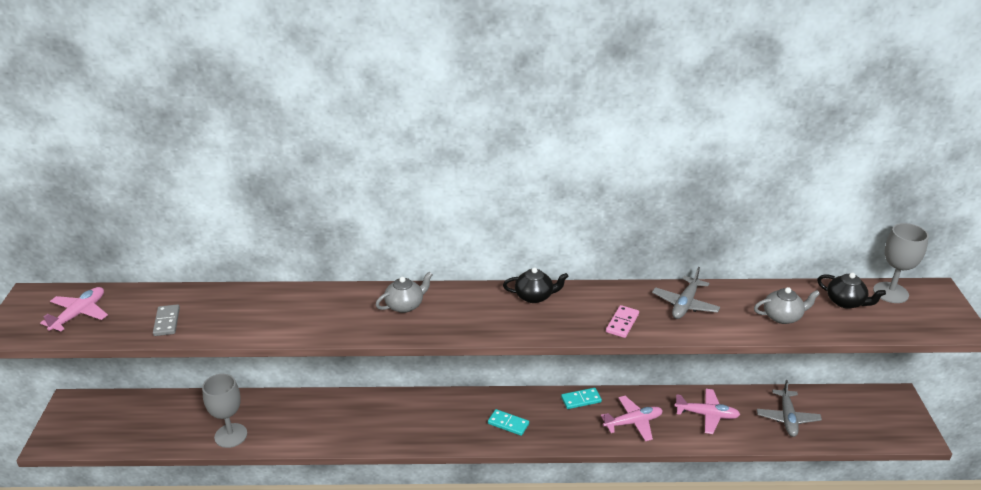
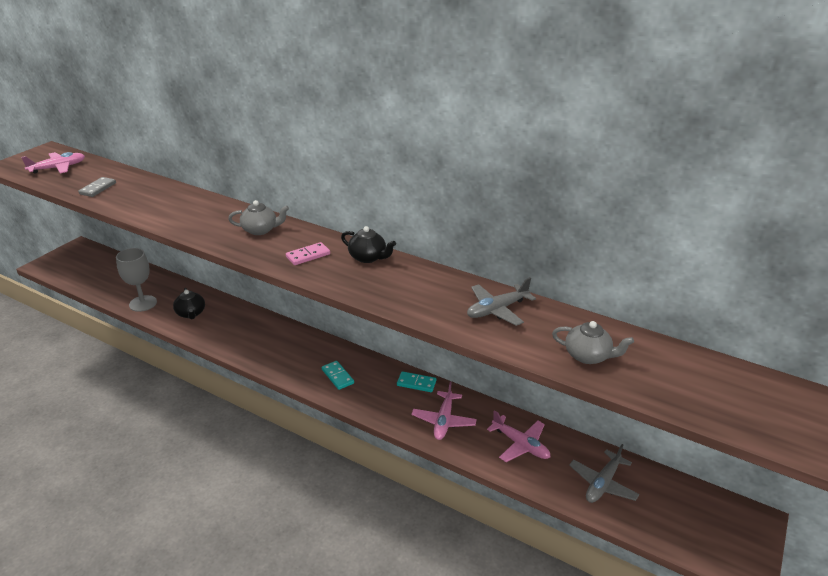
camera: 30 degrees right, 0 degrees up
pink plane [601,396,663,441] -> pink plane turned 90 degrees clockwise [412,382,477,440]
pink domino [606,305,639,338] -> pink domino moved to [286,242,330,265]
black teapot [817,273,886,309] -> black teapot moved to [173,288,205,319]
grey goblet [873,223,929,303] -> none

